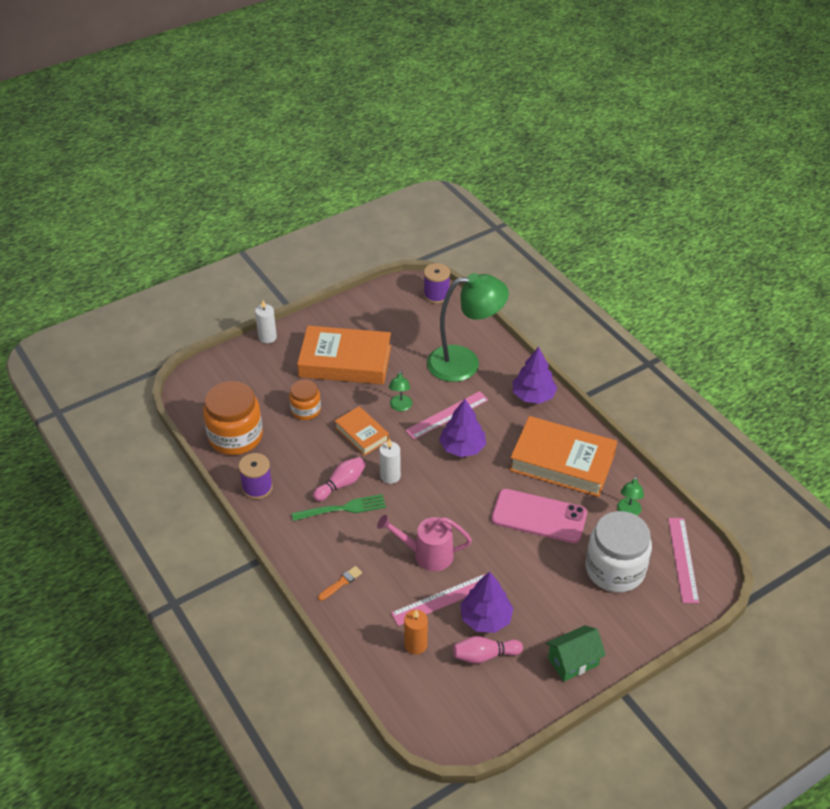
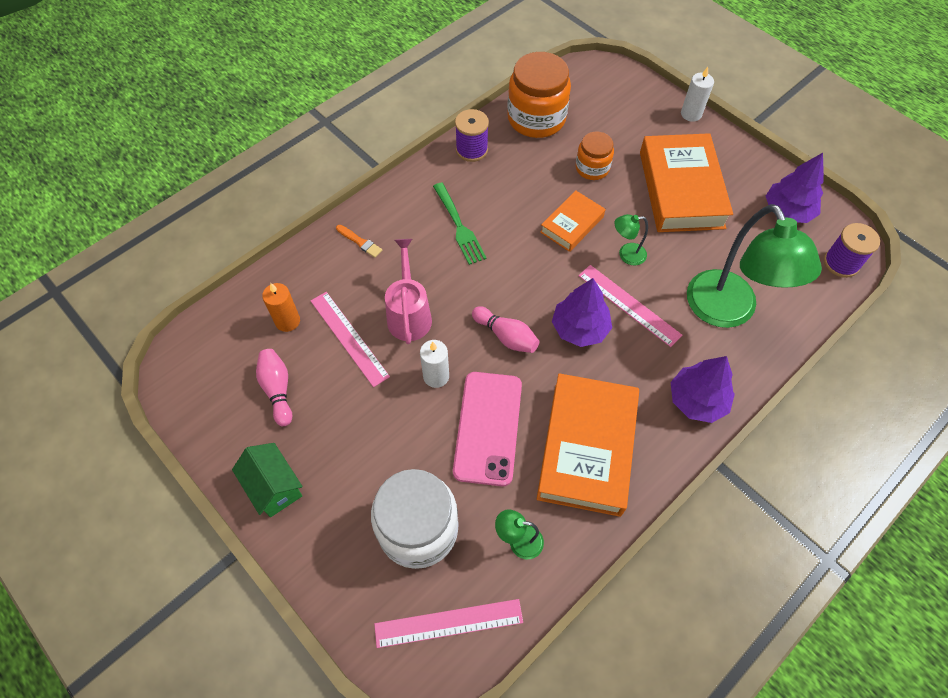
camera: 80 degrees right, 15 degrees up
pink bowling pin [313,457,366,501] -> pink bowling pin moved to [472,306,539,353]
white candle [379,439,401,484] -> white candle moved to [420,340,449,388]
purple tree [460,572,514,633] -> purple tree moved to [766,153,824,223]

